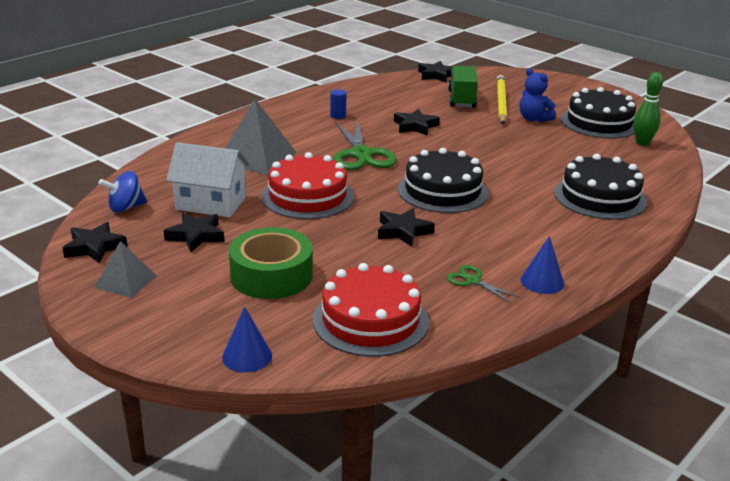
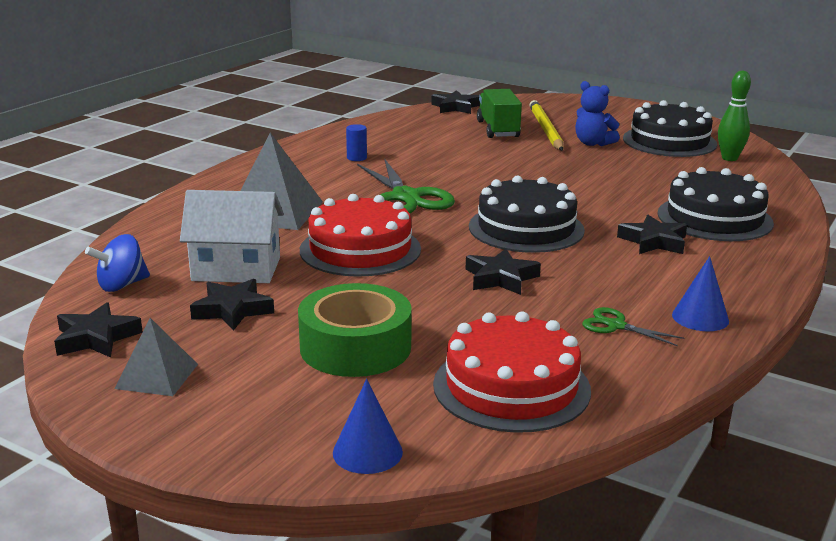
camera: 10 degrees left, 5 degrees down
black star [394,109,440,136] -> black star moved to [617,215,687,254]

